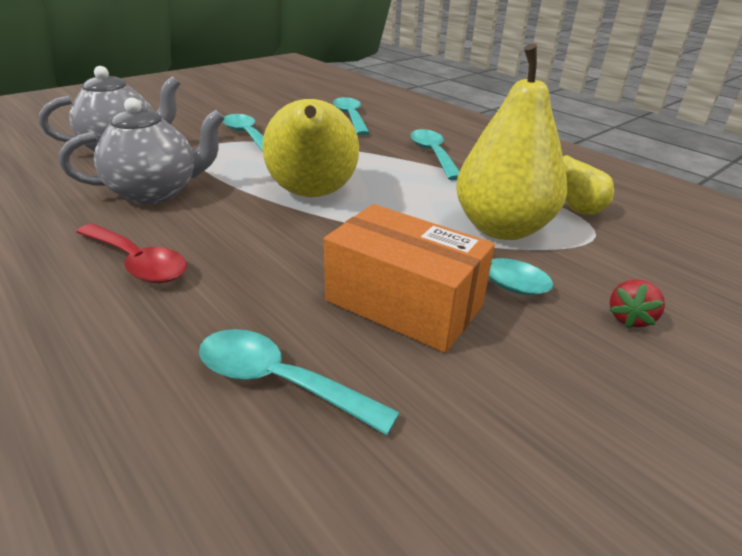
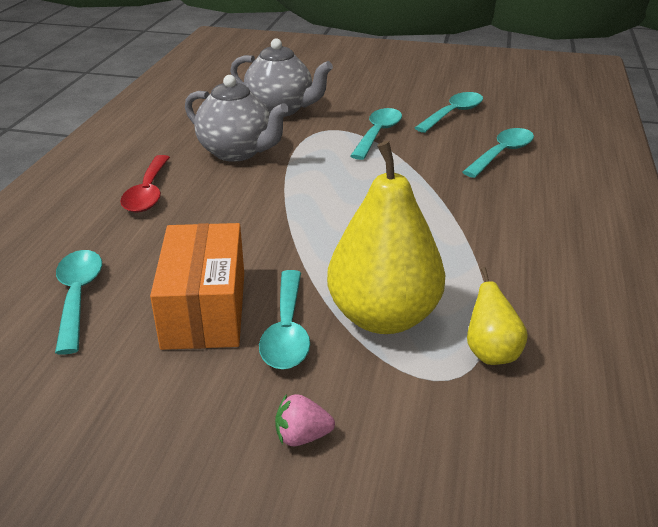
camera: 55 degrees right, 0 degrees up
yellow pear [262,99,359,197] -> none
turquoise spoon [410,129,460,180] -> turquoise spoon moved to [415,92,483,133]
red strawberry [609,279,665,329] -> pink strawberry [275,394,335,446]

